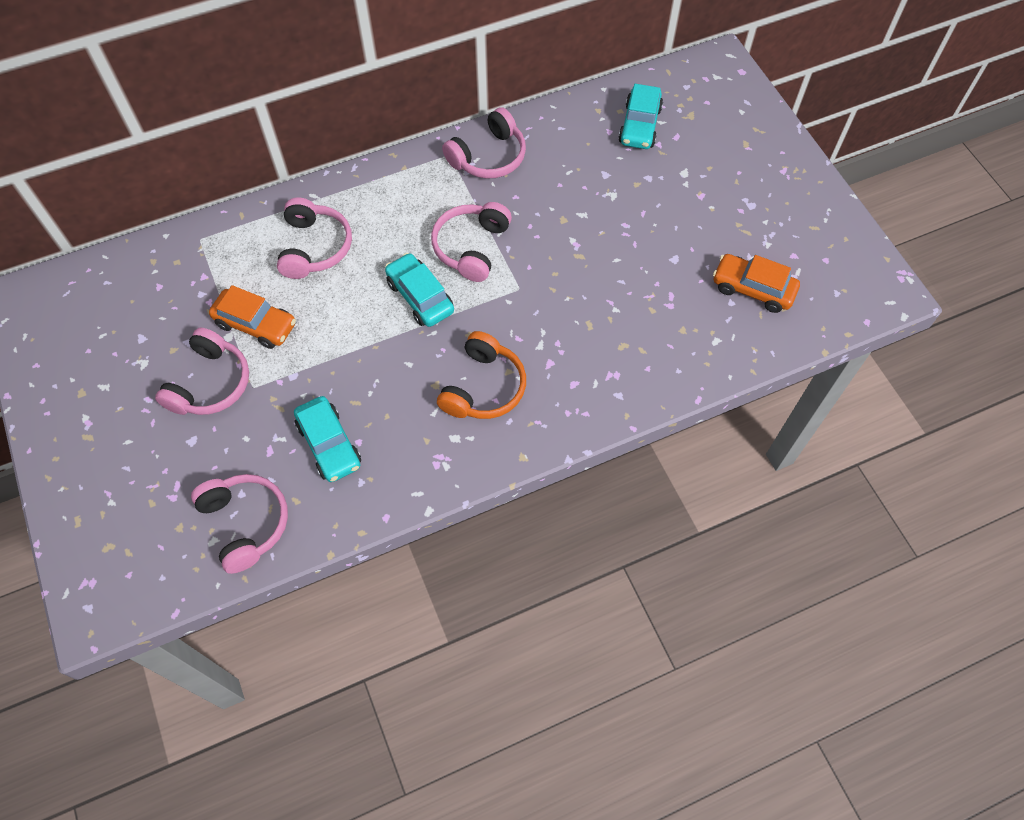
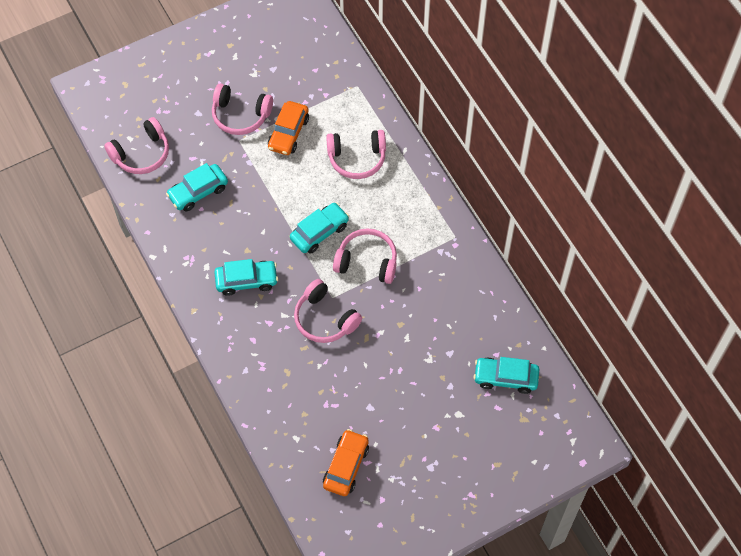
camera: 85 degrees right, 0 degrees up
orange headphones [437,331,526,419] -> turquoise car [214,259,278,296]
pink headphones [442,107,526,179] -> pink headphones moved to [294,279,362,343]

